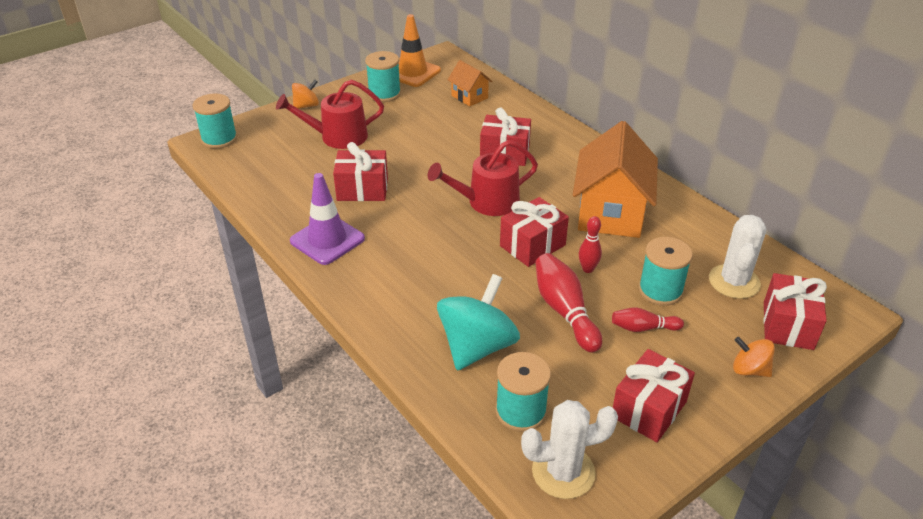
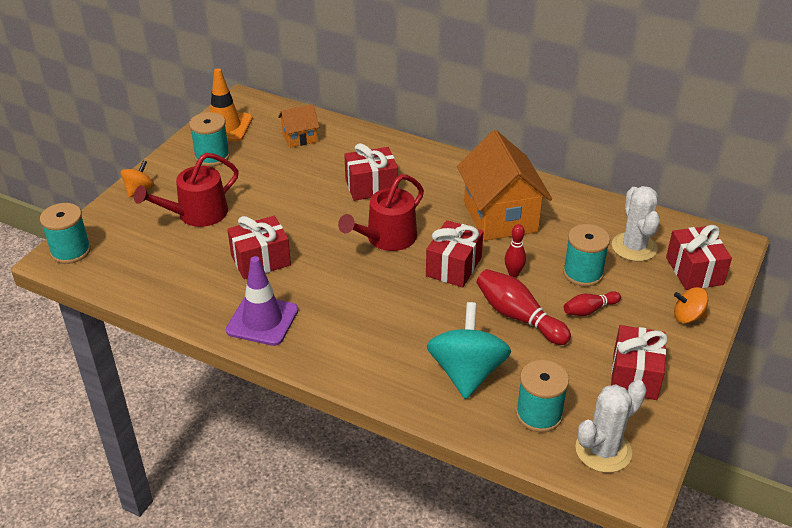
camera: 25 degrees left, 0 degrees up
orange house [448,60,492,106] -> orange house turned 45 degrees counterclockwise [278,104,319,148]

